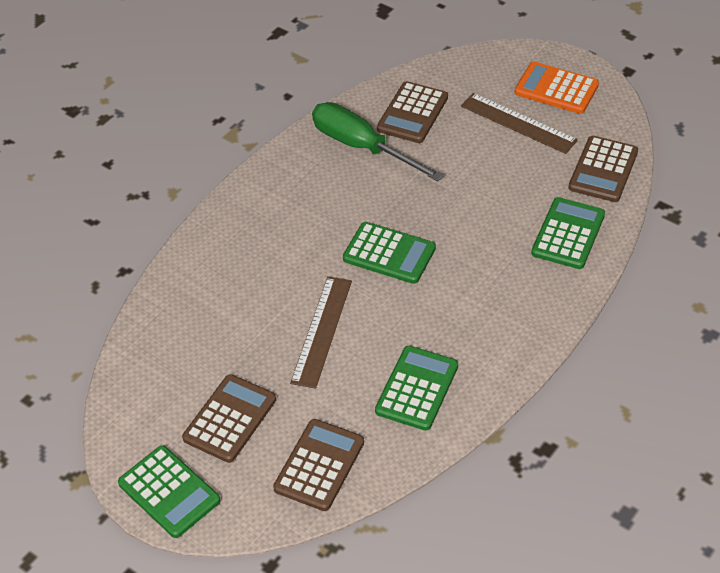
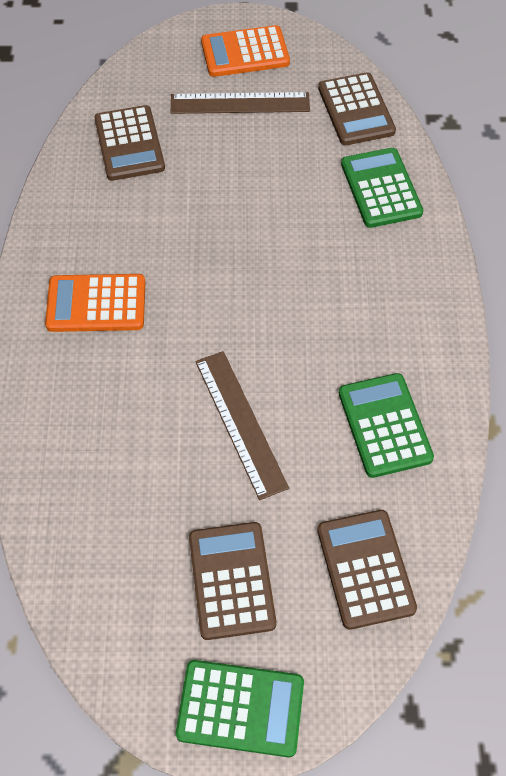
camera: 40 degrees left, 10 degrees up
green screwdriver [312,102,444,181] -> none
green calculator [343,222,436,284] -> none
none -> orange calculator [45,274,145,332]

